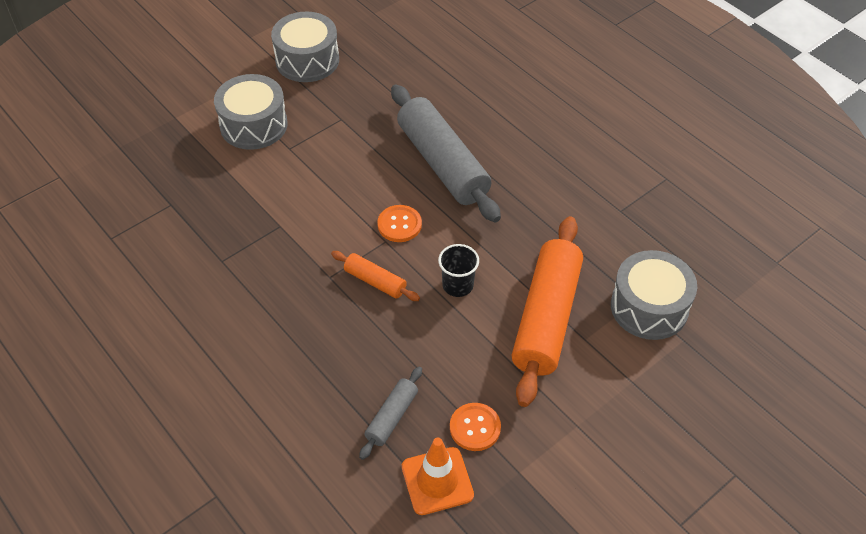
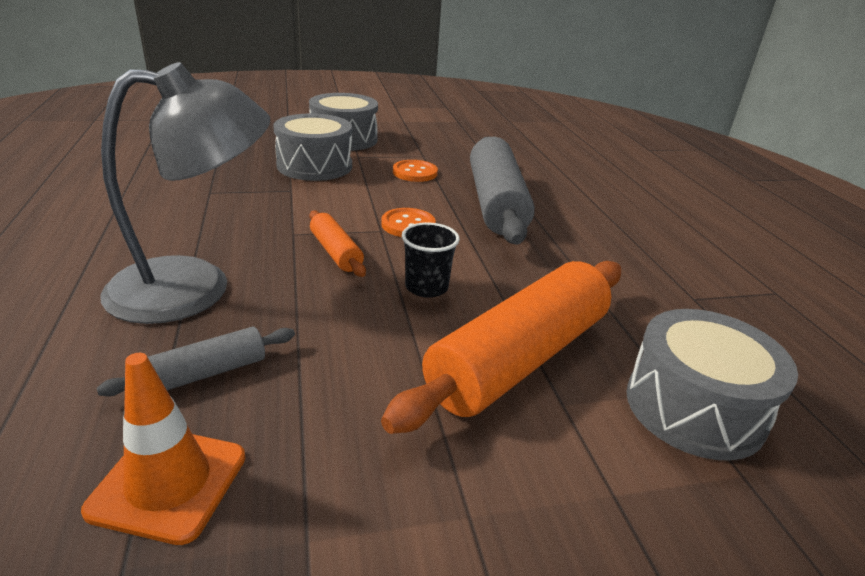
camera: 25 degrees right, 20 degrees down
grey drum [271,11,339,82] -> grey drum moved to [273,113,352,181]
orange button [450,403,501,451] -> orange button moved to [393,160,438,182]
none -> grey lamp [100,62,270,324]

